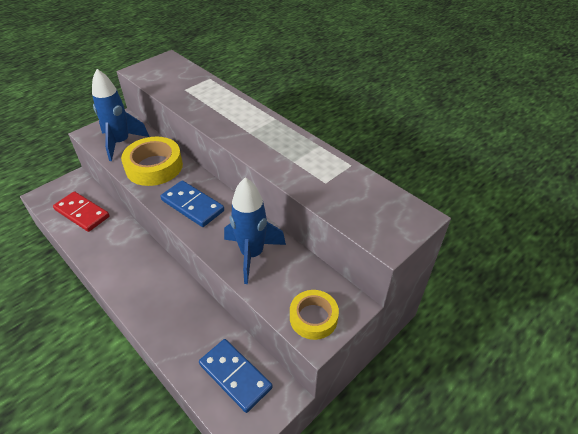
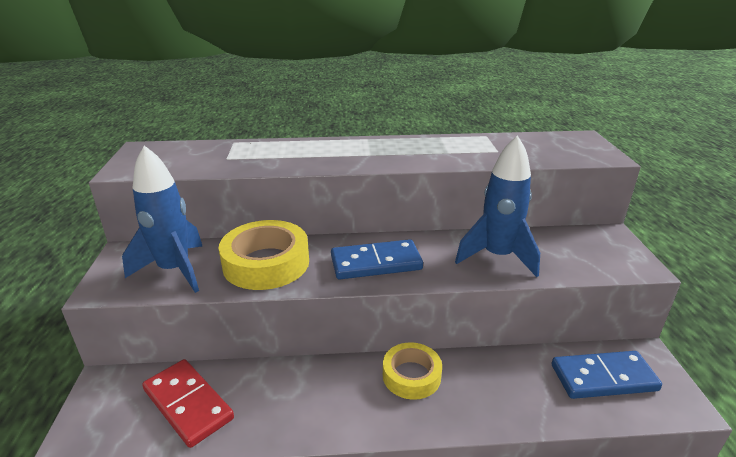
camera: 50 degrees left, 15 degrees down
red domino [53,191,109,232] -> red domino turned 60 degrees clockwise [142,359,234,448]
yellow tape [290,290,339,340] -> yellow tape moved to [383,342,442,400]

